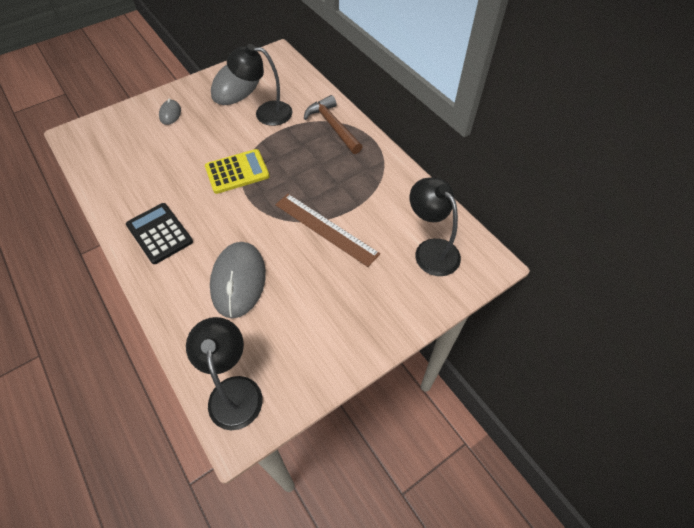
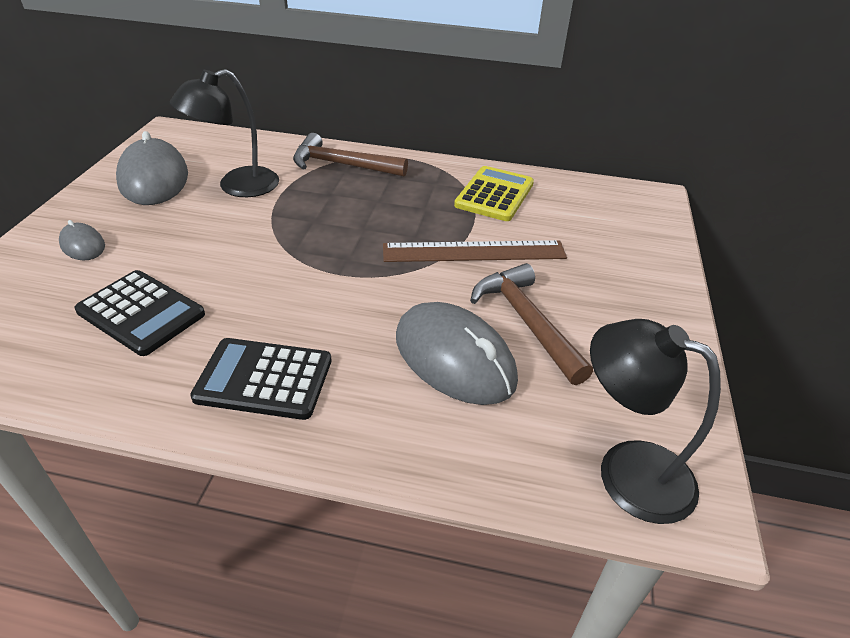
camera: 45 degrees left, 15 degrees down
yellow calculator [205,149,270,194] -> yellow calculator moved to [454,166,534,221]
black lamp [410,178,461,276] -> none
none -> black calculator [75,270,205,356]
none -> brown hammer [470,263,593,385]

